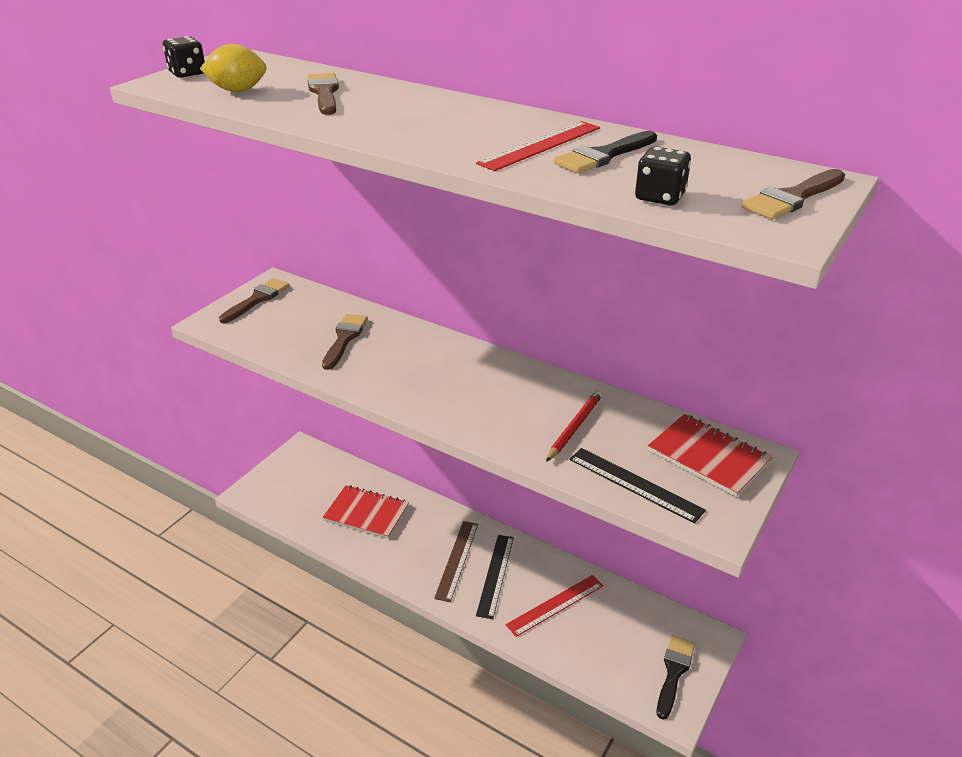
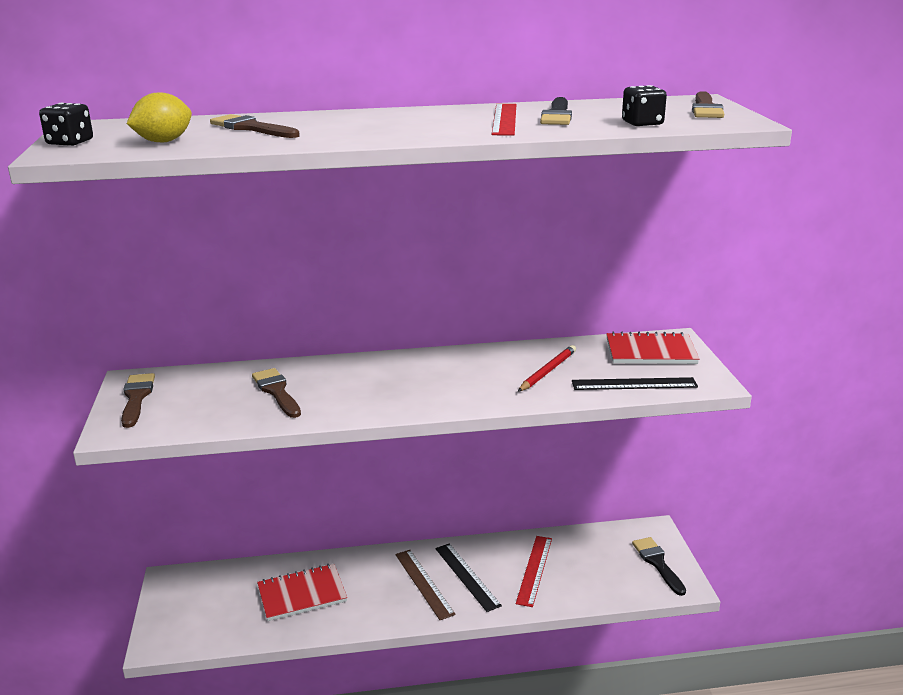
camera: 40 degrees left, 10 degrees down
red pencil [546,390,603,462] -> red pencil turned 45 degrees clockwise [518,345,576,392]

